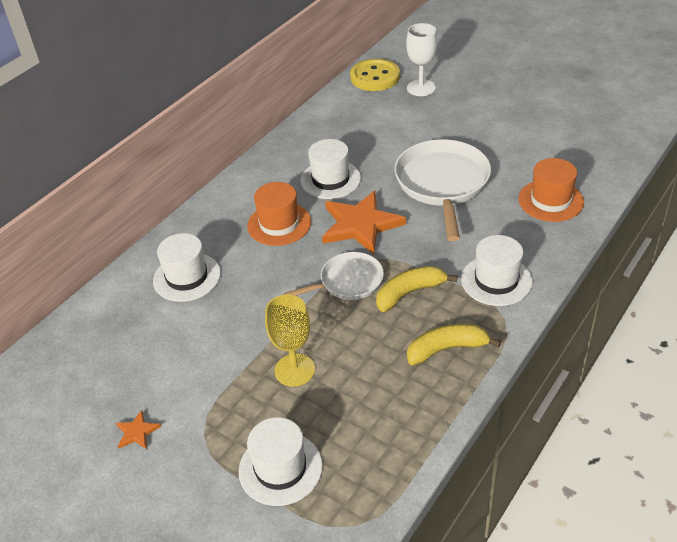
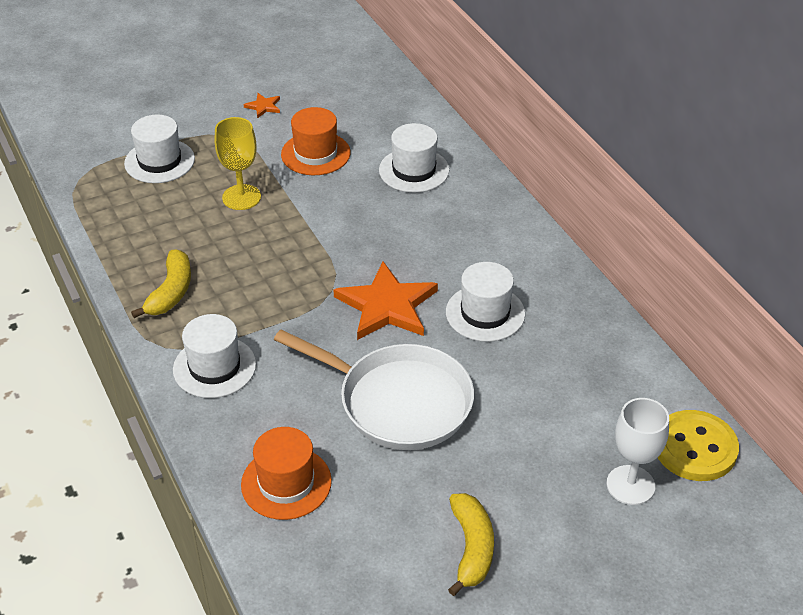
camera: 115 degrees right, 0 degrees up
orange hat [247,182,311,246] -> orange hat moved to [281,107,351,175]
white pan [284,252,384,300] -> none
yellow banana [376,266,458,312] -> yellow banana moved to [448,493,494,596]

